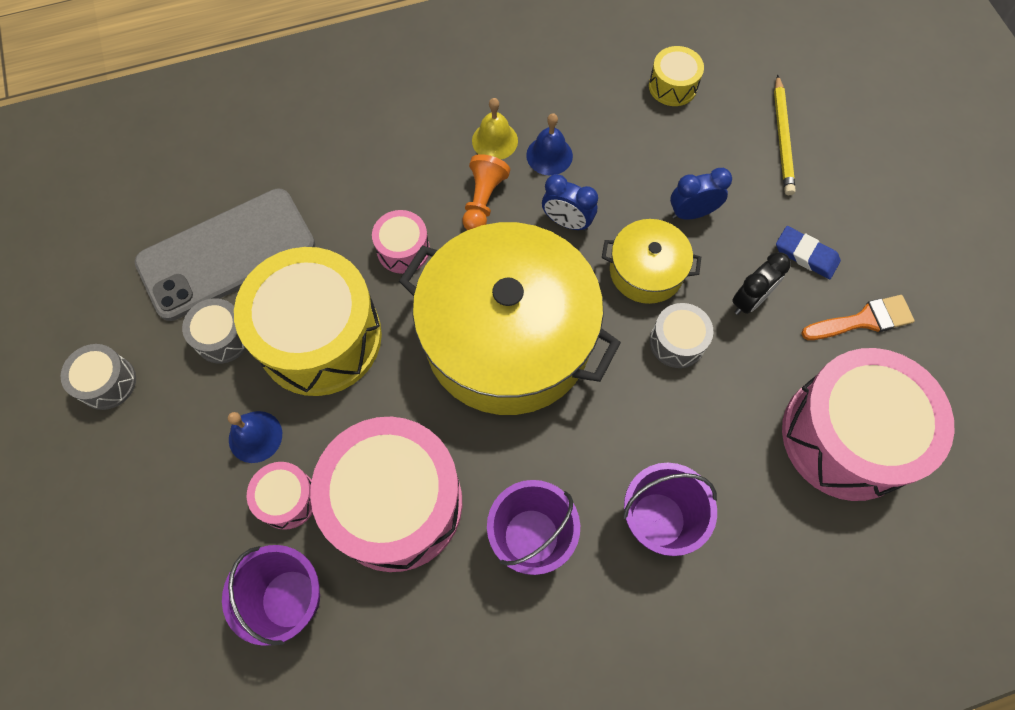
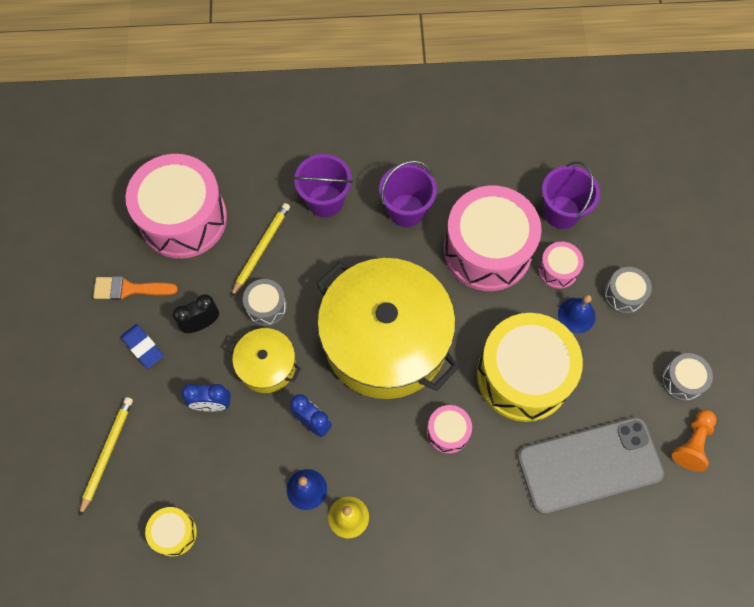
camera: 165 degrees left, 0 degrees up
grey drum [182,298,246,364] -> grey drum moved to [604,267,652,314]
orange pawn [463,154,510,230] -> orange pawn moved to [672,410,716,472]
none -> yellow pencil [231,203,290,297]

